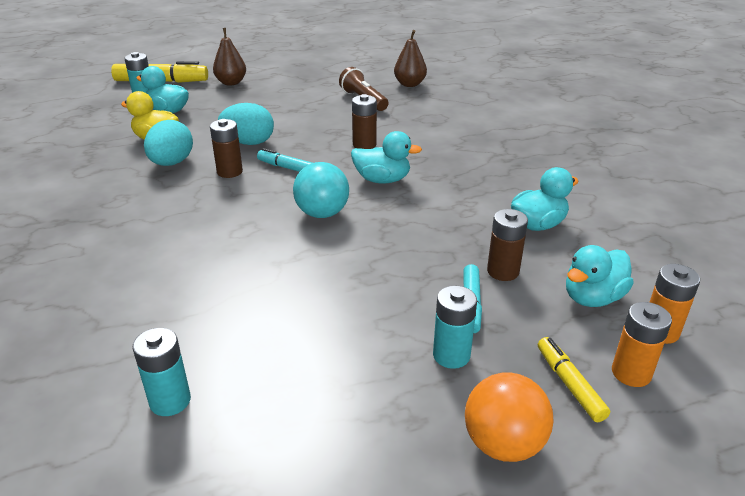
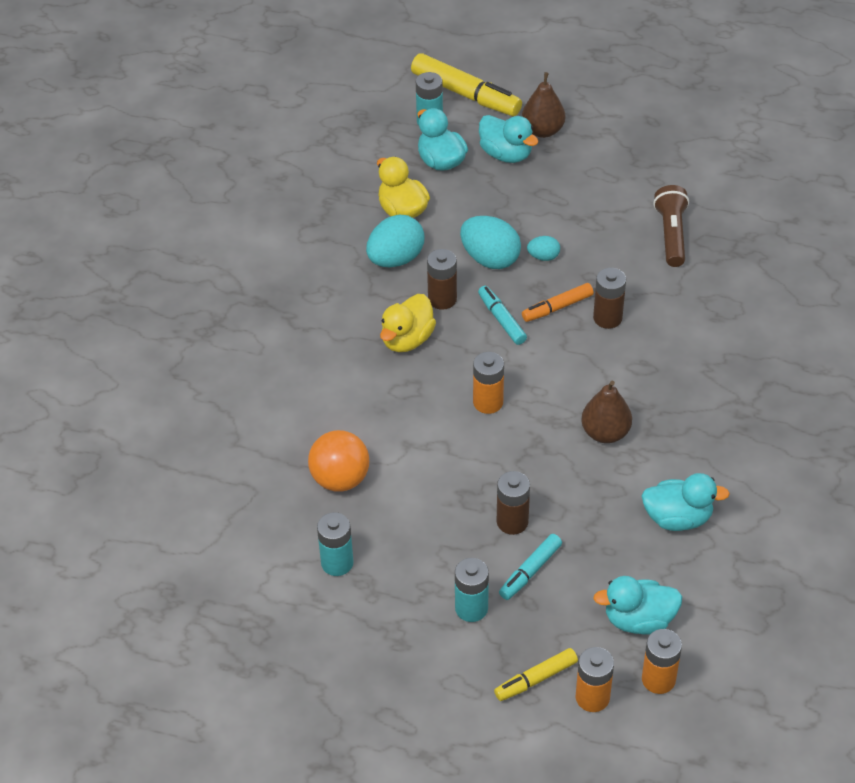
camera: 35 degrees right, 15 degrees up
turquoise battery [132,328,191,416] -> turquoise battery moved to [317,512,354,576]
turquoise ball [293,162,349,218] -> orange battery [473,352,504,414]
turquoise duck [351,131,422,184] -> turquoise duck moved to [479,115,539,163]
brown pear [394,30,427,87] -> brown pear moved to [581,381,632,443]
orange ball [465,373,554,462] -> orange ball moved to [308,430,369,492]
brown battery [487,209,528,281] -> brown battery moved to [497,471,530,535]
yellow marker [538,337,610,422] -> yellow marker turned 135 degrees counterclockwise [494,648,578,701]
none -> yellow duck [380,294,436,352]
none -> orange marker [522,283,594,322]
none -> turquoise egg [527,236,560,261]

